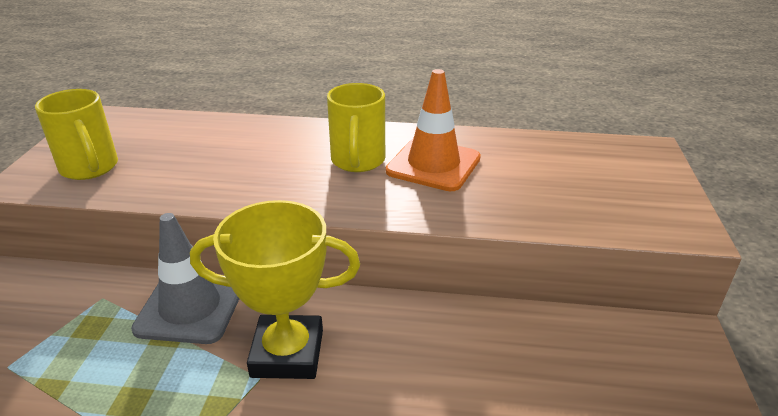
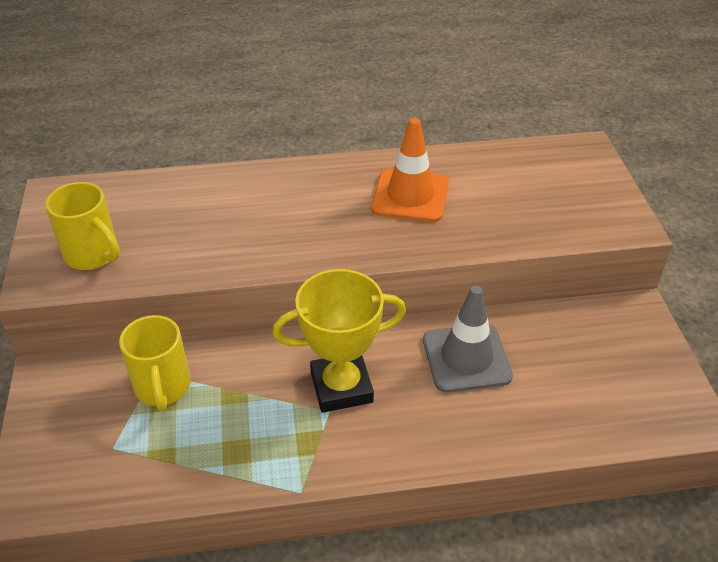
camera: 15 degrees left, 10 degrees up
grey traffic cone [131,213,239,344] -> grey traffic cone moved to [423,286,513,393]
yellow mug [327,83,385,172] -> yellow mug moved to [119,315,191,411]

